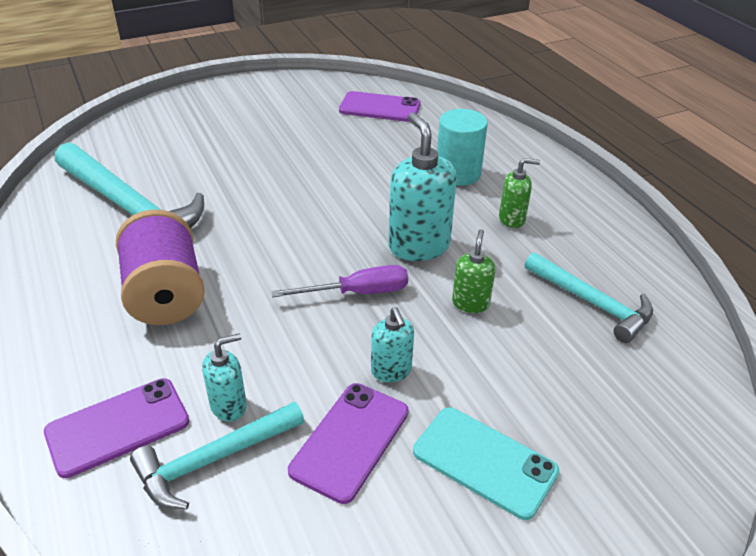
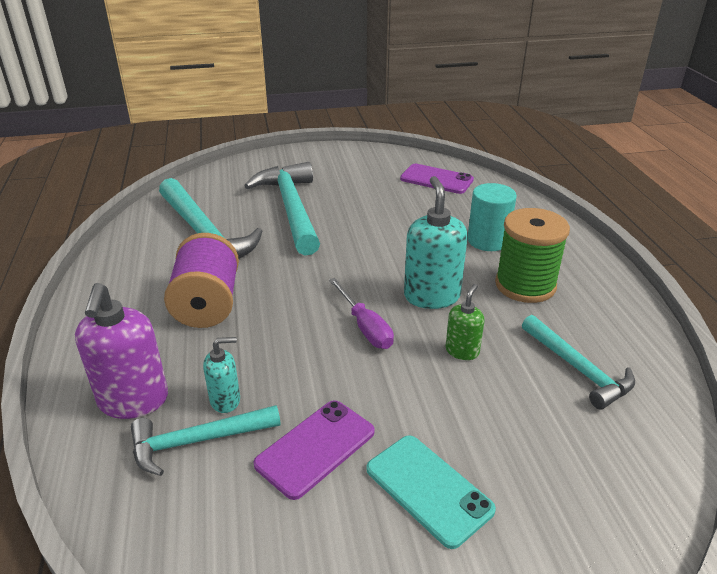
camera: 15 degrees right, 5 degrees down
purple phone [44,378,189,478] -> purple soap dispenser [75,283,168,419]
purple screwdriver [271,265,408,297] -> purple screwdriver turned 60 degrees clockwise [329,278,394,349]
turquoise soap dispenser [371,307,414,382] -> none
green soap dispenser [499,158,540,228] -> green spool [495,208,570,303]
none -> turquoise hammer [244,162,320,256]

